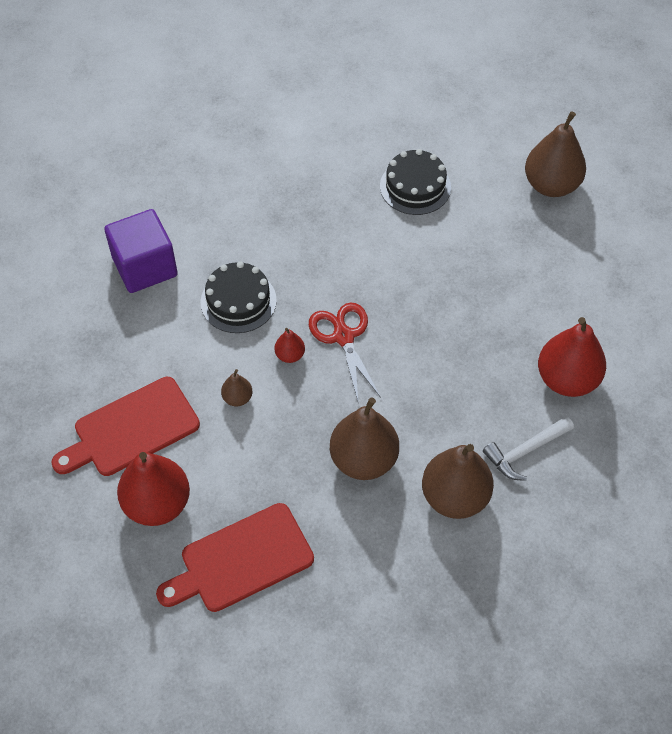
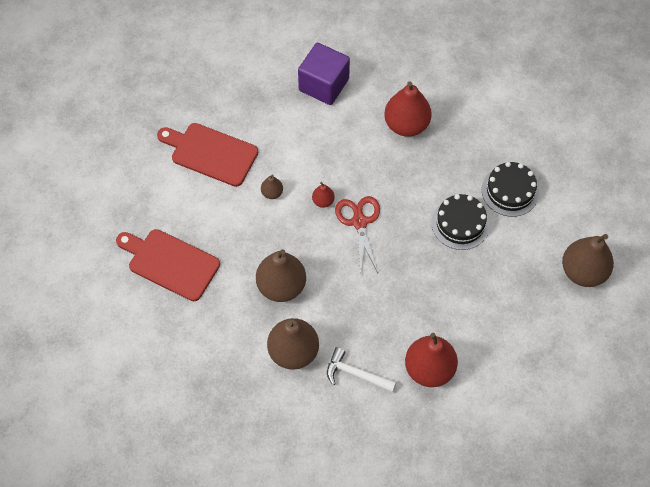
camera: 55 degrees right, 5 degrees up
red pear [117,452,190,526] -> red pear moved to [384,81,432,137]
black cake [200,261,277,333] -> black cake moved to [431,194,490,250]
red scissors [309,302,381,400] -> red scissors turned 45 degrees counterclockwise [335,196,380,274]

